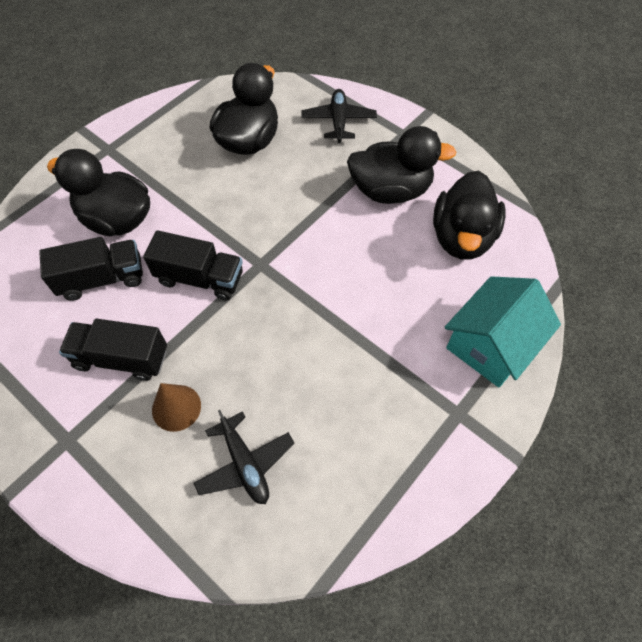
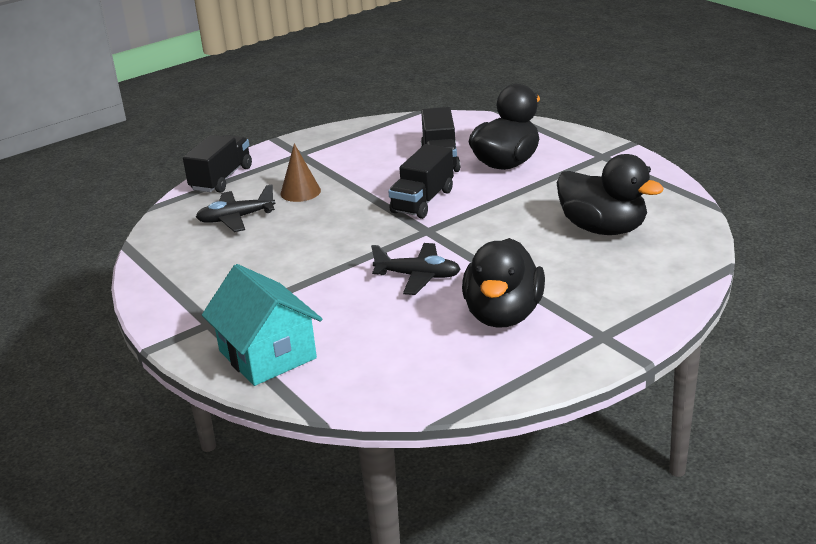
camera: 105 degrees right, 30 degrees down
black truck [59,319,167,381] -> black truck moved to [183,135,252,193]
black plane [301,89,377,144] -> black plane moved to [371,243,461,295]
black duck [433,171,506,260] -> none

